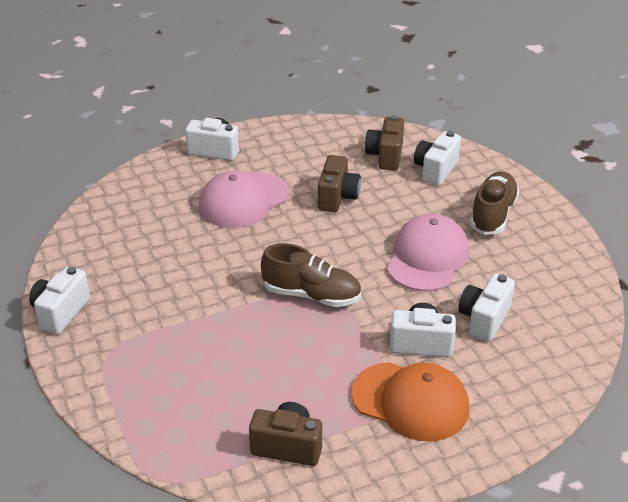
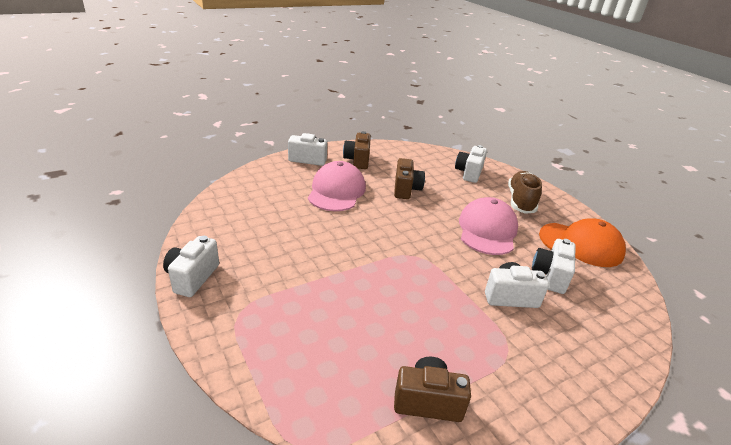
camera: 10 degrees left, 5 degrees down
pink cap [199,171,289,228] -> pink cap turned 150 degrees clockwise [308,161,366,211]
brown shoe [261,243,361,307] -> none
orange cap [351,362,470,441] -> orange cap moved to [539,218,626,267]
brown camera [365,115,404,170] -> brown camera moved to [343,131,371,169]

